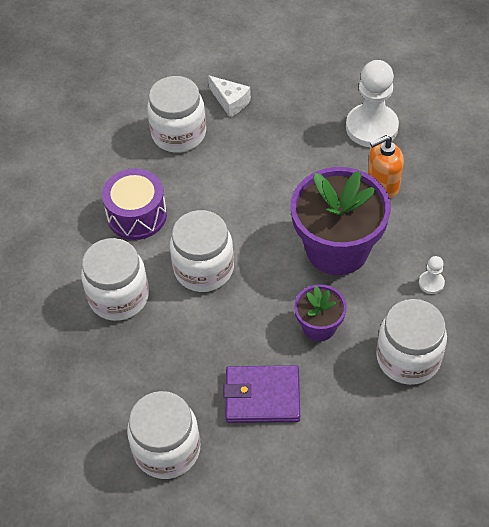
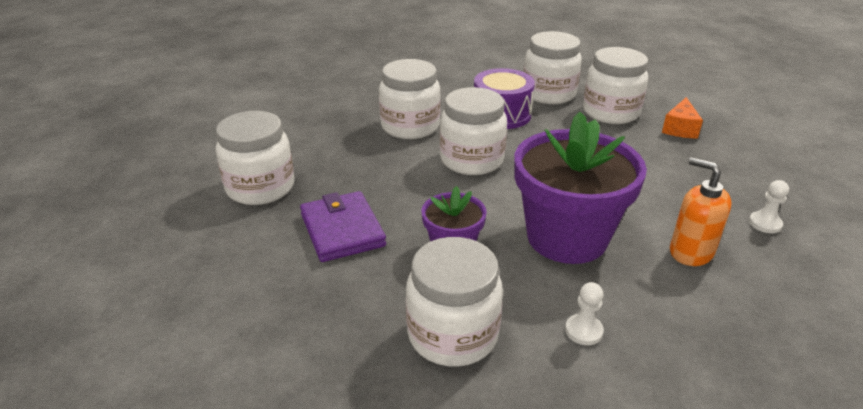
camera: 65 degrees right, 20 degrees down
white cheese [208,75,251,117] -> orange cheese [662,97,703,138]
white pawn [346,60,399,147] -> white pawn [749,180,789,233], size x0.44
none -> white jar [523,31,582,104]

